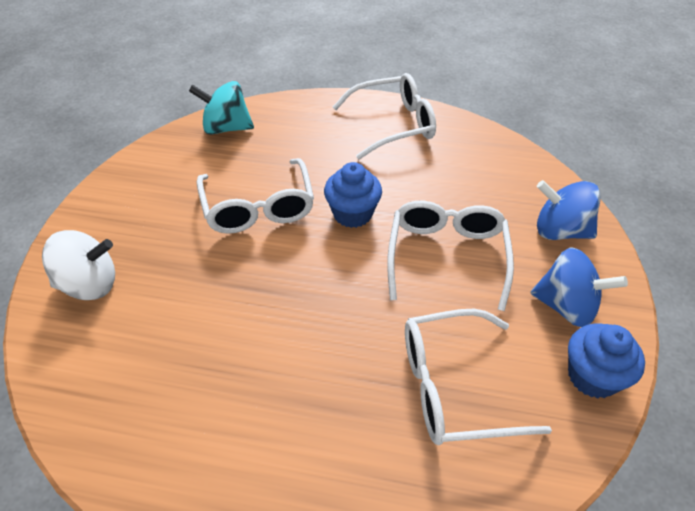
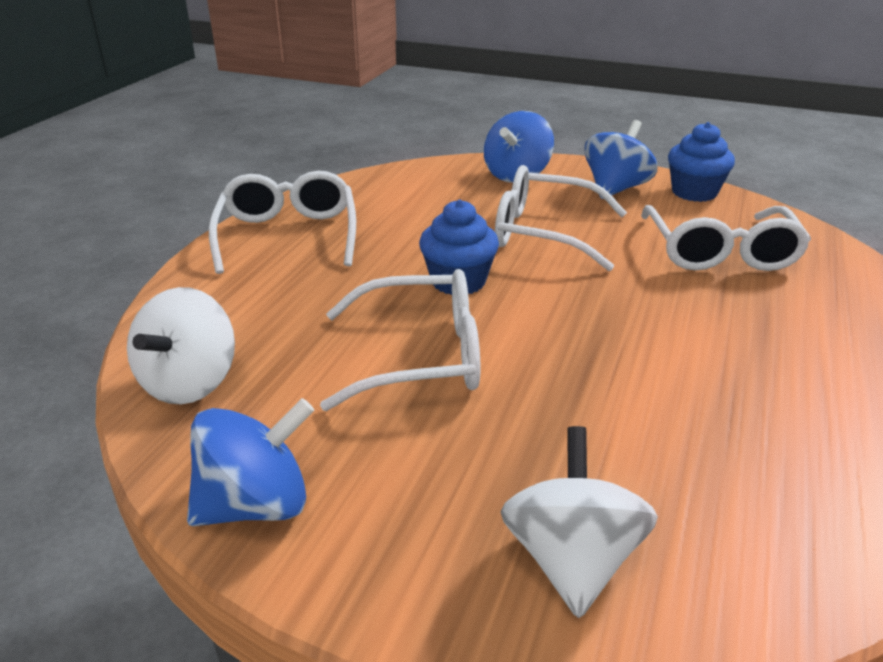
camera: 80 degrees left, 15 degrees down
turquoise spinning top [189,81,254,134] -> white spinning top [127,287,235,404]
none -> blue spinning top [187,398,314,526]

